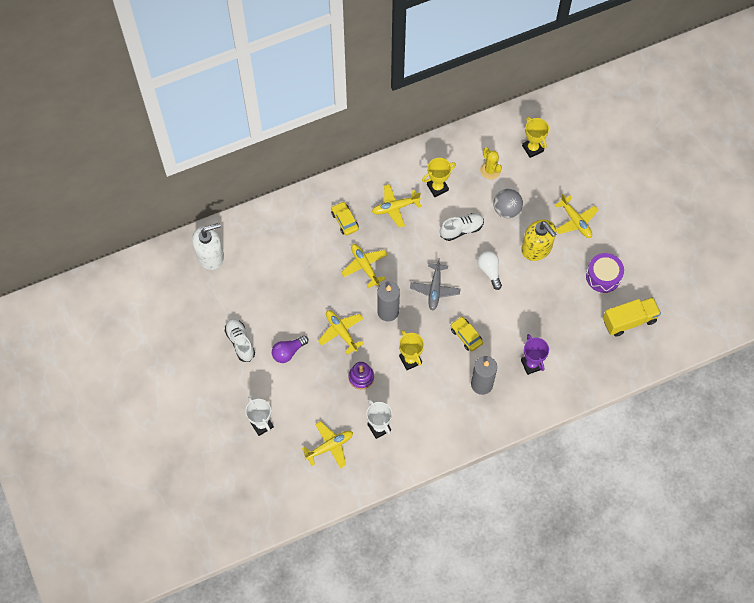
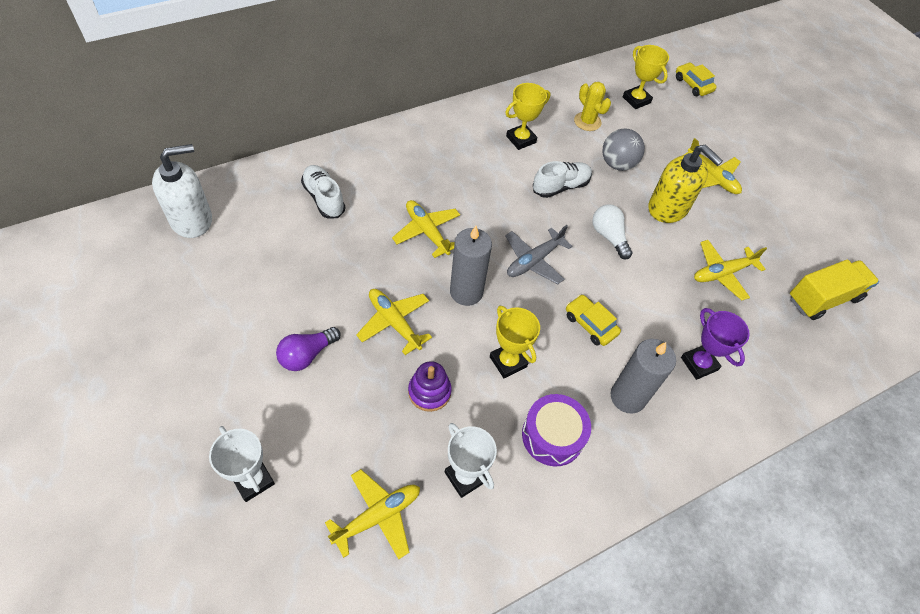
camera: 10 degrees left, 10 degrees down
white shoe [225,319,255,362] -> white shoe moved to [301,165,346,218]
yellow car [331,201,359,236] -> yellow car moved to [676,62,717,96]
yellow plane [372,184,421,228] -> yellow plane moved to [694,240,767,300]
grey plane [410,258,460,311] -> grey plane turned 45 degrees clockwise [505,225,572,284]
purple drum [586,253,624,293] -> purple drum moved to [522,394,591,467]

